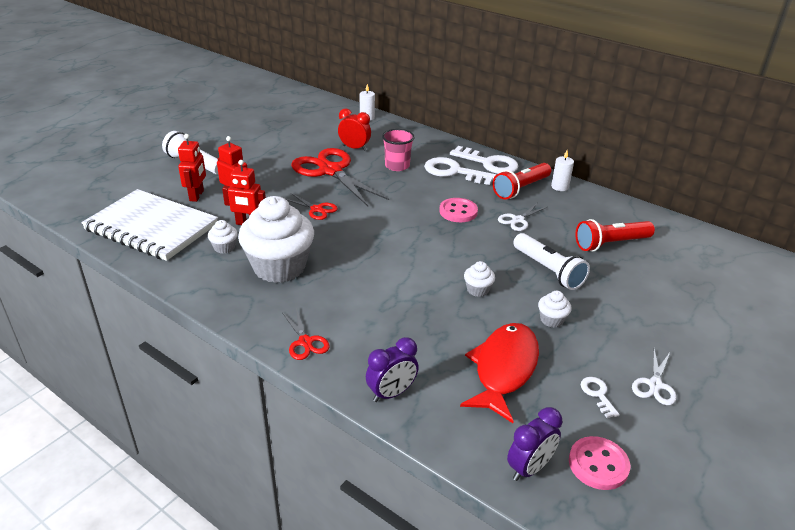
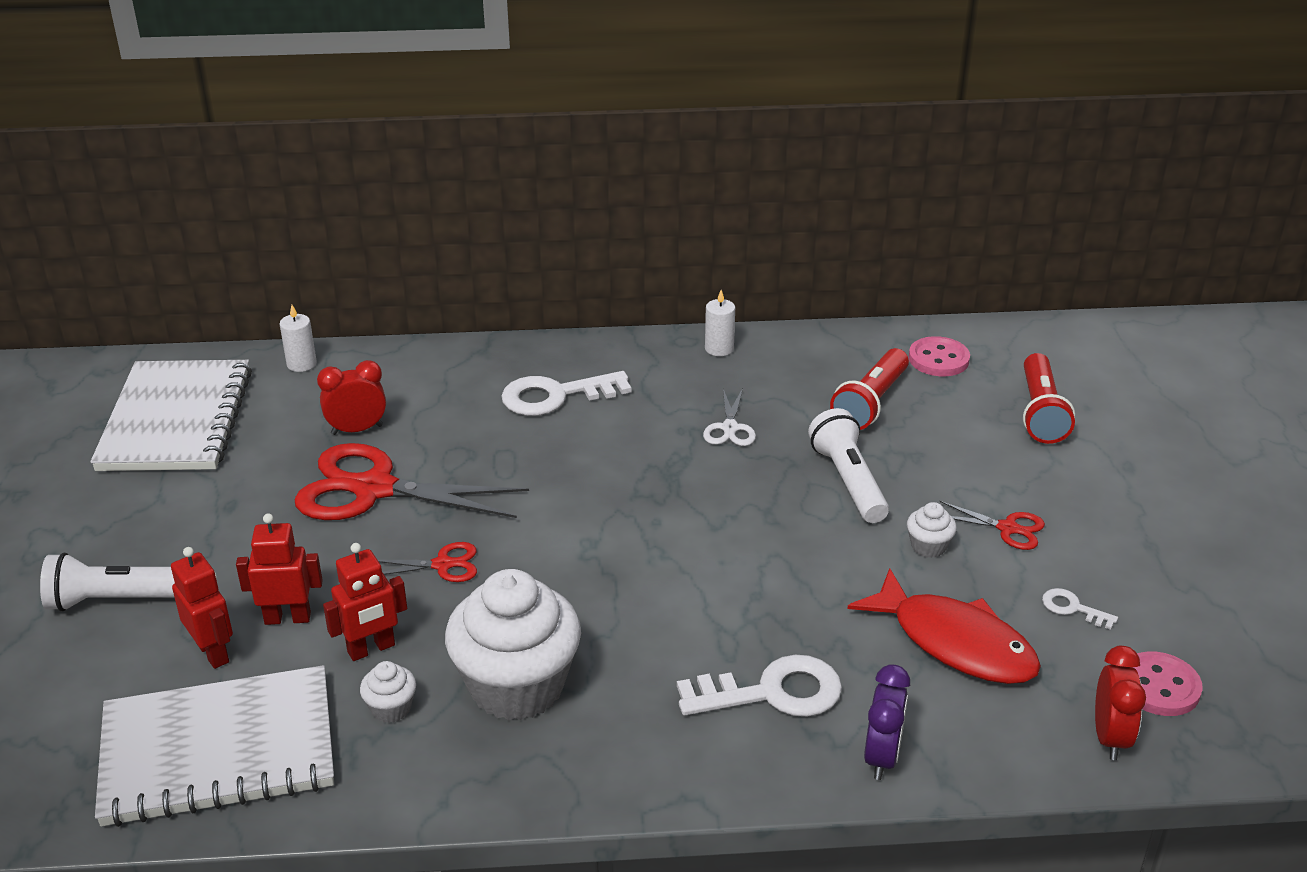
camera: 40 degrees left, 0 degrees up
red scissors [282,308,330,360] -> red scissors moved to [939,501,1045,550]
pink cup [382,129,415,171] -> none
pink button [439,198,478,222] -> pink button moved to [909,336,970,376]
white key [450,146,518,174] -> white key moved to [677,655,842,717]
red fish [460,323,539,423] -> red fish turned 150 degrees clockwise [847,568,1041,684]
white cupcake [464,261,495,297] -> none
red flashlight [493,163,551,200] -> red flashlight moved to [1023,353,1075,444]
purple clock [507,407,563,481] -> red clock [1095,646,1146,760]
white flashlight [513,233,590,290] -> white flashlight turned 120 degrees counterclockwise [808,408,889,523]
white scissors [632,349,677,405] -> none
none -> white notebook [90,360,252,471]

